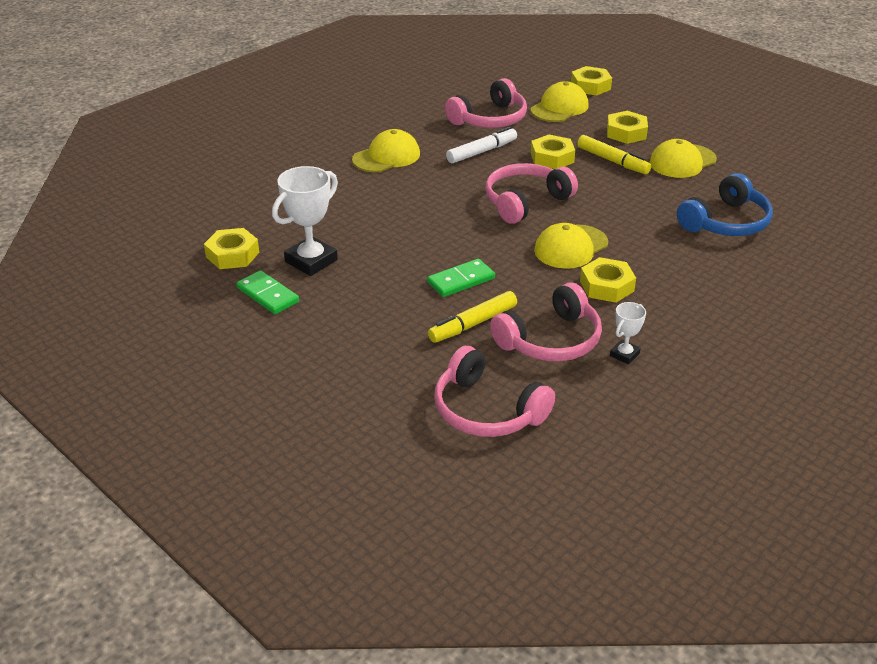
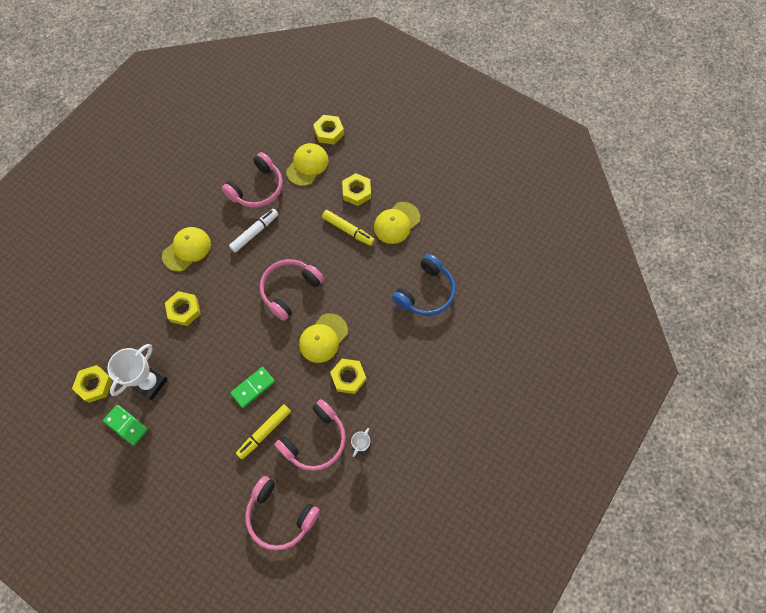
camera: 10 degrees left, 30 degrees up
yellow nut [531,135,575,169] -> yellow nut moved to [165,291,201,326]

